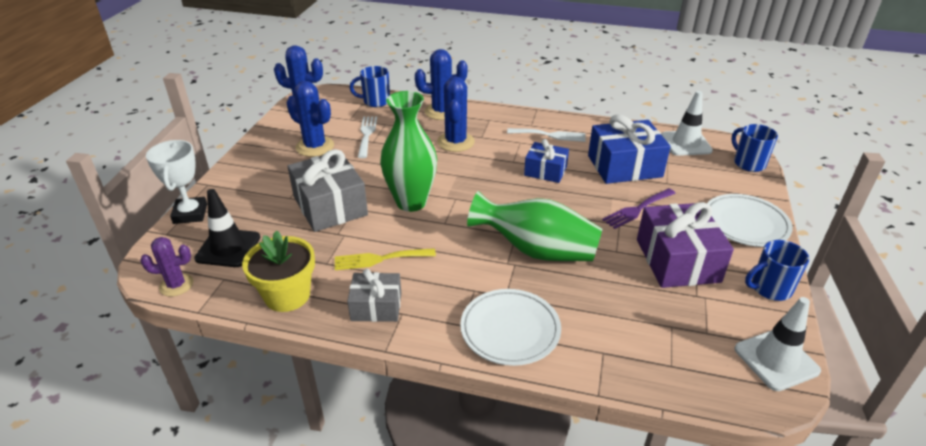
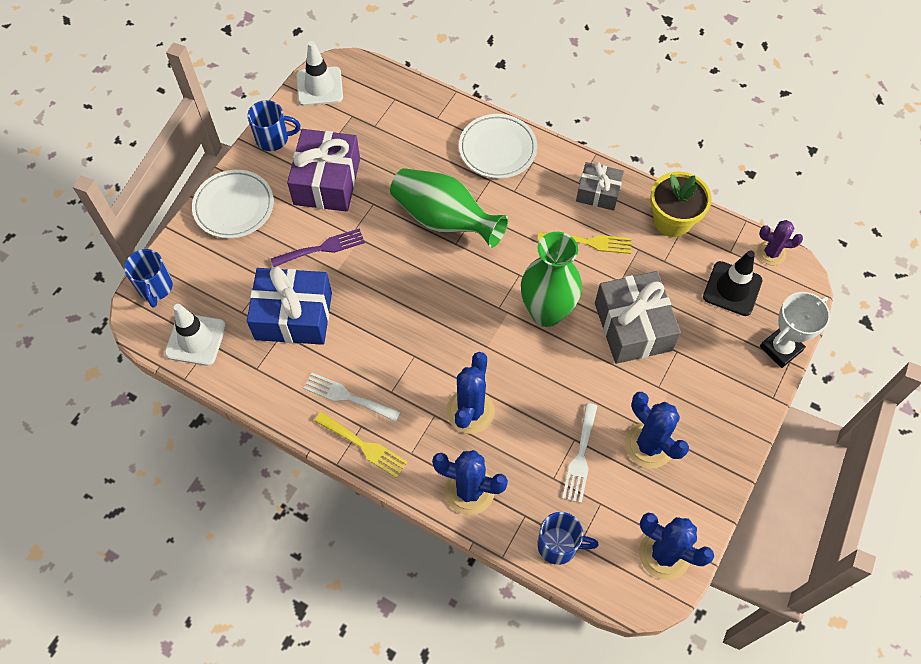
camera: 165 degrees left, 25 degrees up
white trophy [146,140,207,224] -> white trophy turned 45 degrees clockwise [760,292,830,368]
blue gift [524,139,569,183] -> none
none -> yellow fork [315,412,408,478]

